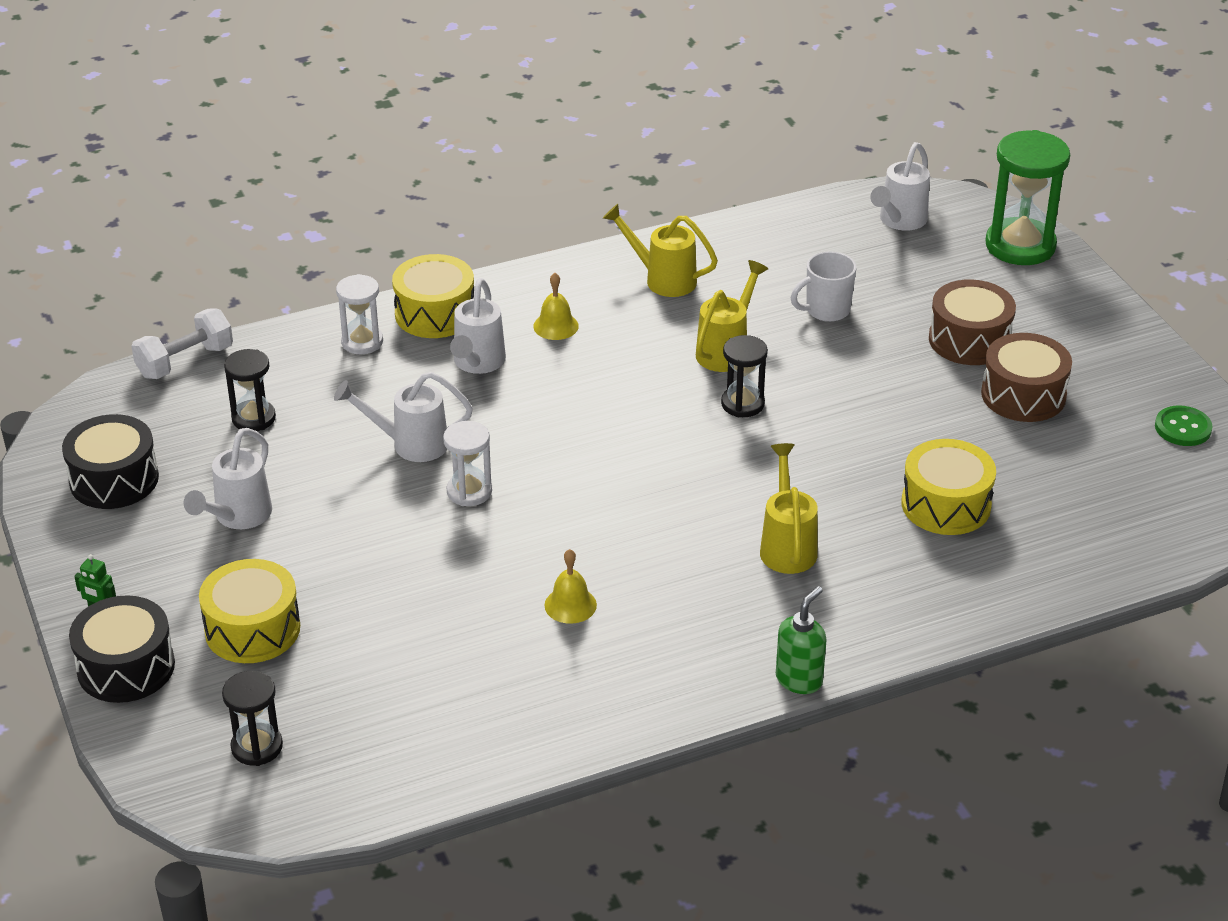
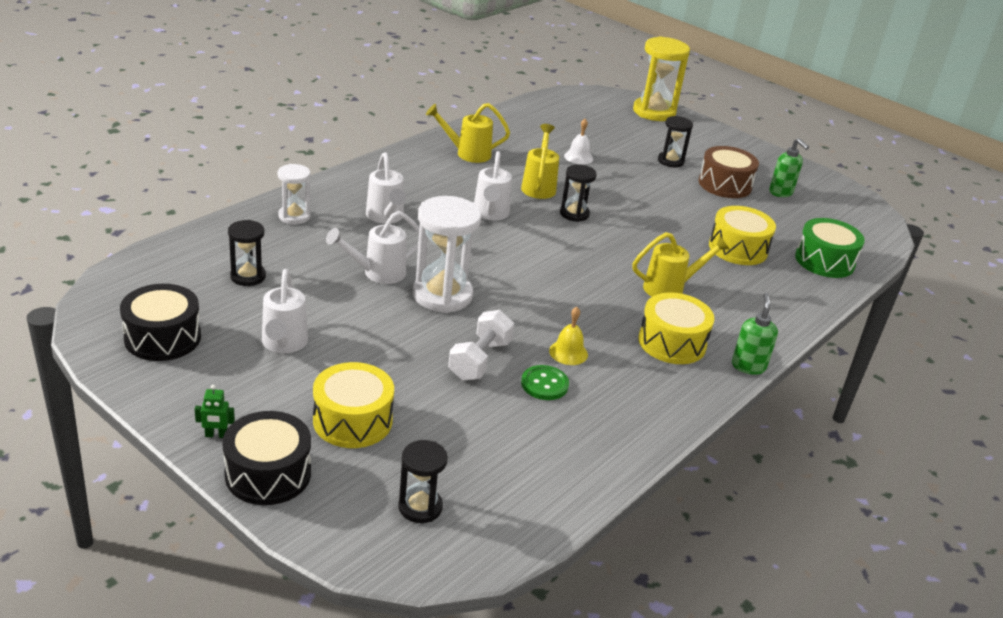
camera: 30 degrees left, 5 degrees down
white dumbbell [131,309,233,379] -> white dumbbell moved to [448,310,514,381]
yellow drum [392,254,474,338] -> yellow drum moved to [639,292,714,364]
white hourglass [443,421,492,506] -> white hourglass [413,196,481,313], size x1.76
yellow bell [533,273,579,340] -> none
yellow watering can [760,443,818,574] -> yellow watering can turned 105 degrees clockwise [632,232,730,297]
white mug [791,251,857,322] -> white bell [564,119,593,165]
white watering can [870,142,930,231] -> white watering can moved to [474,151,512,220]
brown drum [929,279,1016,365] -> black hourglass [658,116,693,167]
green hourglass [986,130,1070,265] -> yellow hourglass [633,36,690,121]
green button [1155,405,1213,446] -> green button moved to [521,365,569,400]
none -> green soap dispenser [769,138,809,197]
none -> green drum [795,218,865,278]

